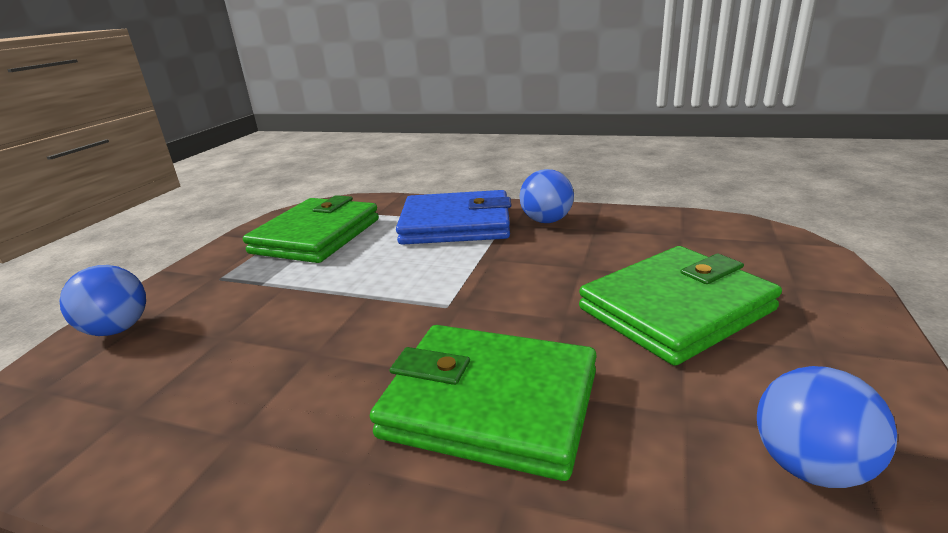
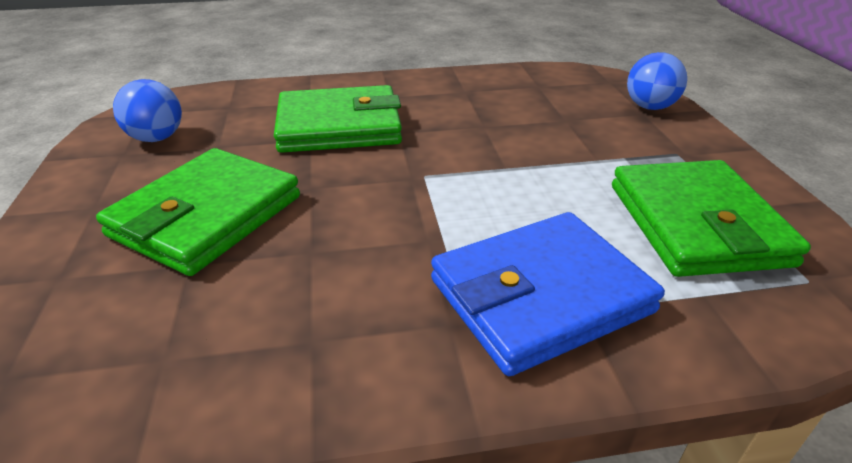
camera: 150 degrees right, 10 degrees up
blue ball [520,169,574,223] -> none

